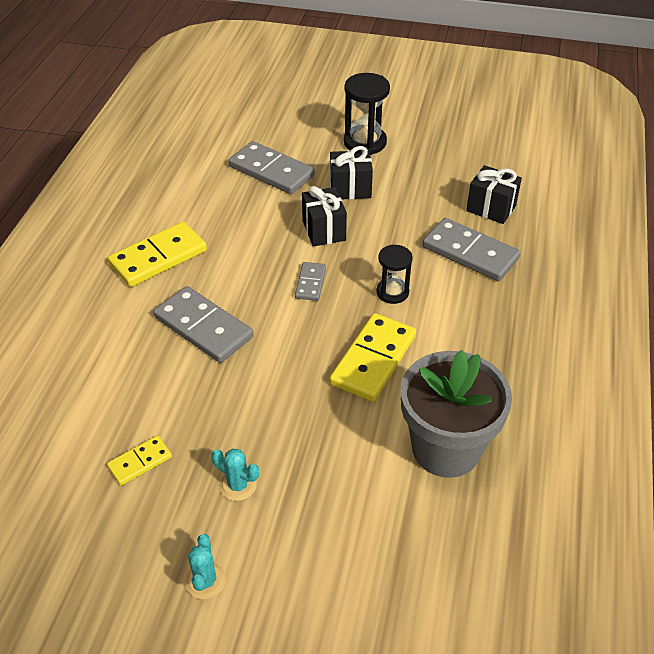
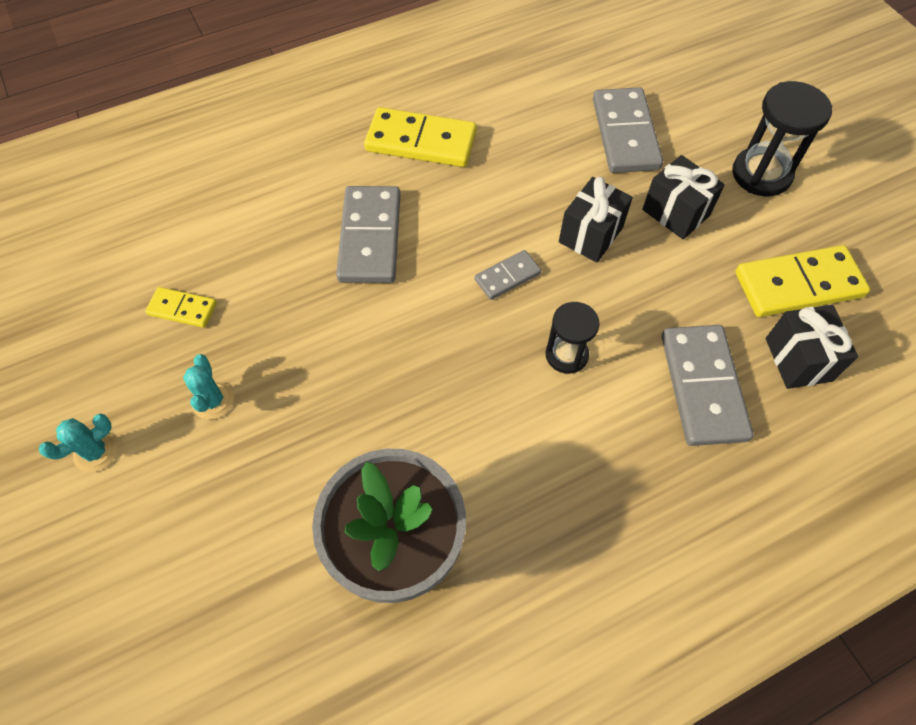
camera: 50 degrees right, 15 degrees up
yellow domino [330,313,416,402] -> yellow domino moved to [736,245,870,317]

